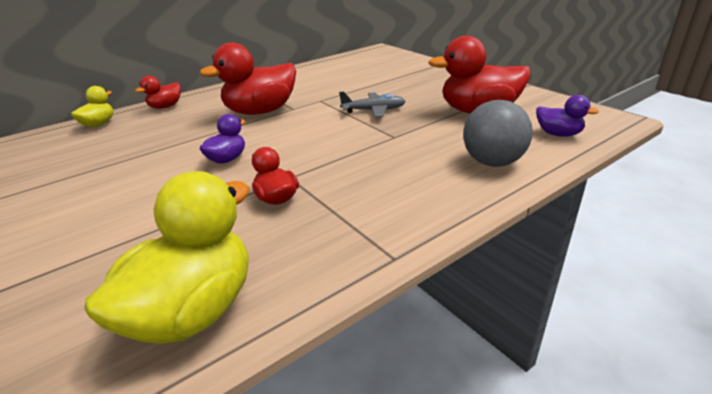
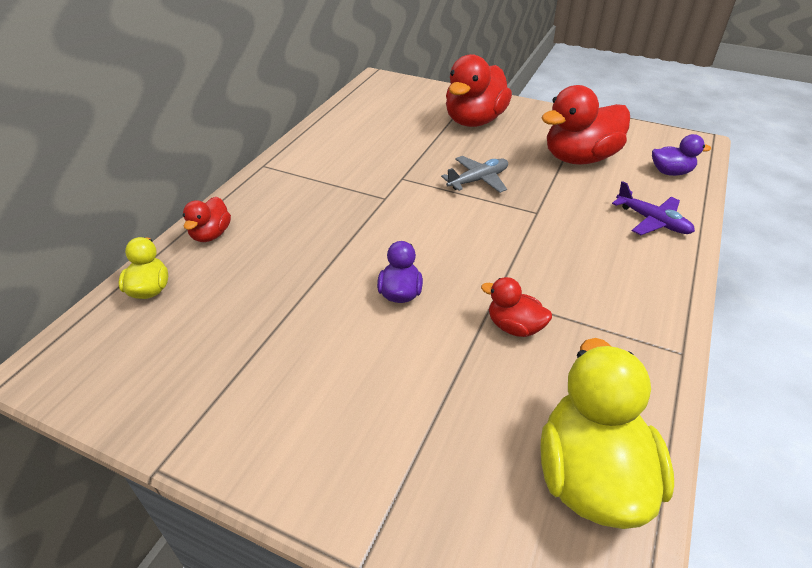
camera: 30 degrees left, 10 degrees up
red duck [199,43,296,115] -> red duck moved to [446,54,512,127]
grey ball [463,100,533,167] -> purple plane [612,181,695,235]

